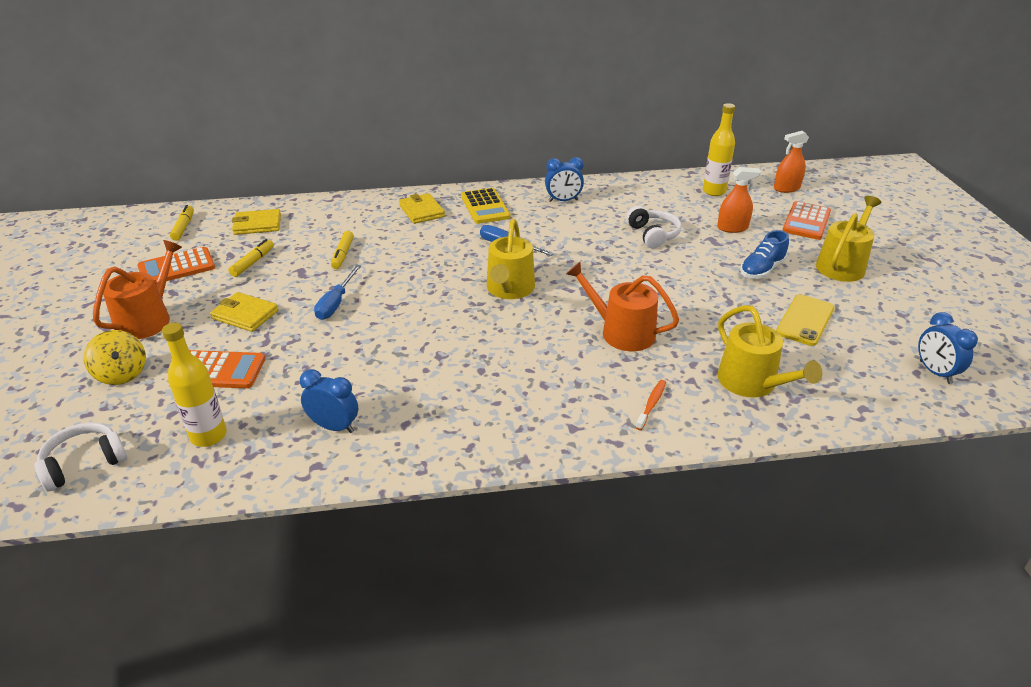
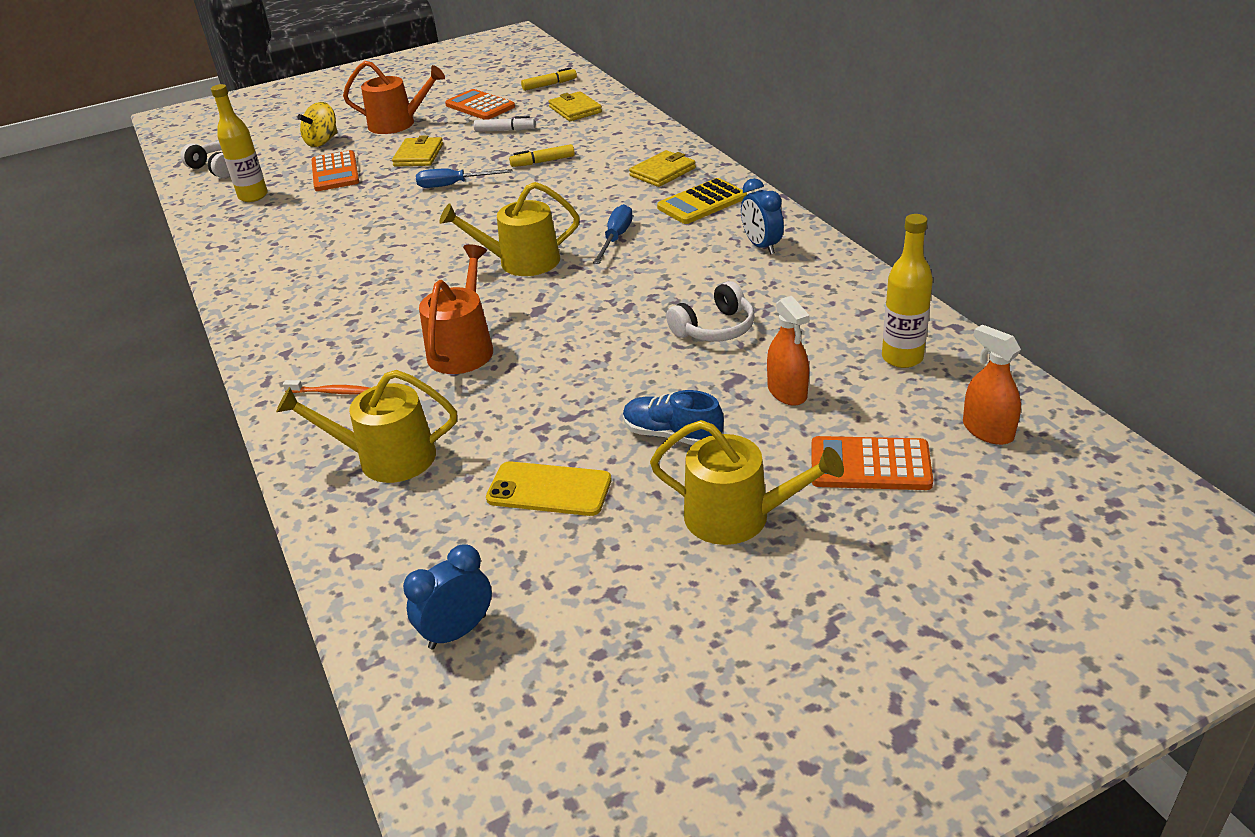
camera: 75 degrees right, 0 degrees up
yellow marker [228,239,274,277] -> white marker [474,116,535,132]
blue clock [300,369,358,433] -> none
yellow watering can [718,305,822,398] -> yellow watering can turned 45 degrees clockwise [276,370,457,483]

